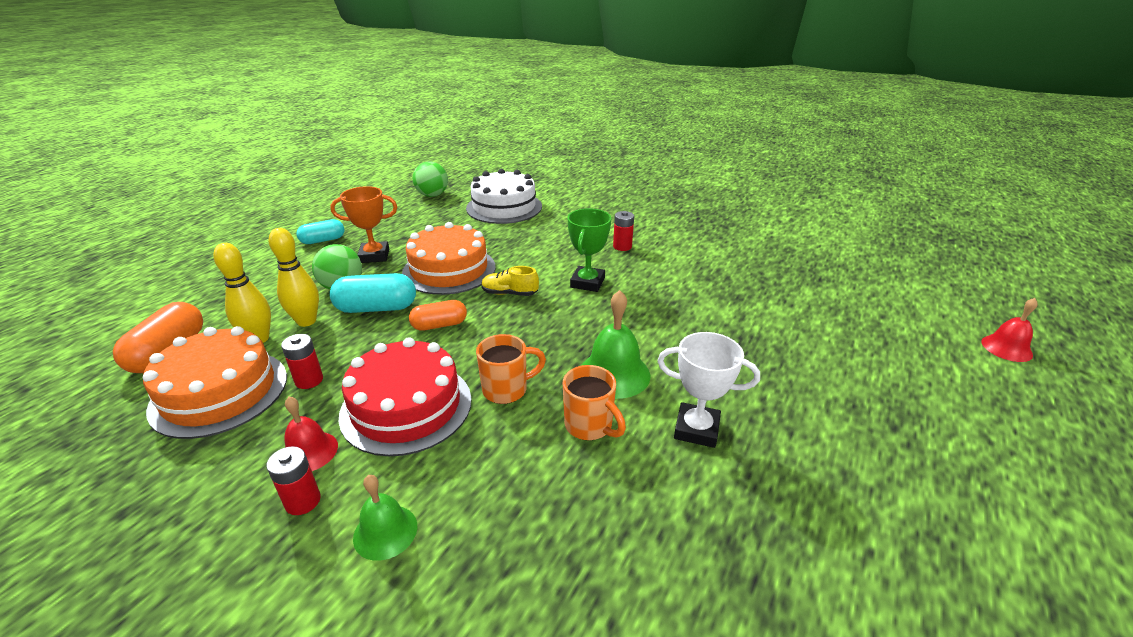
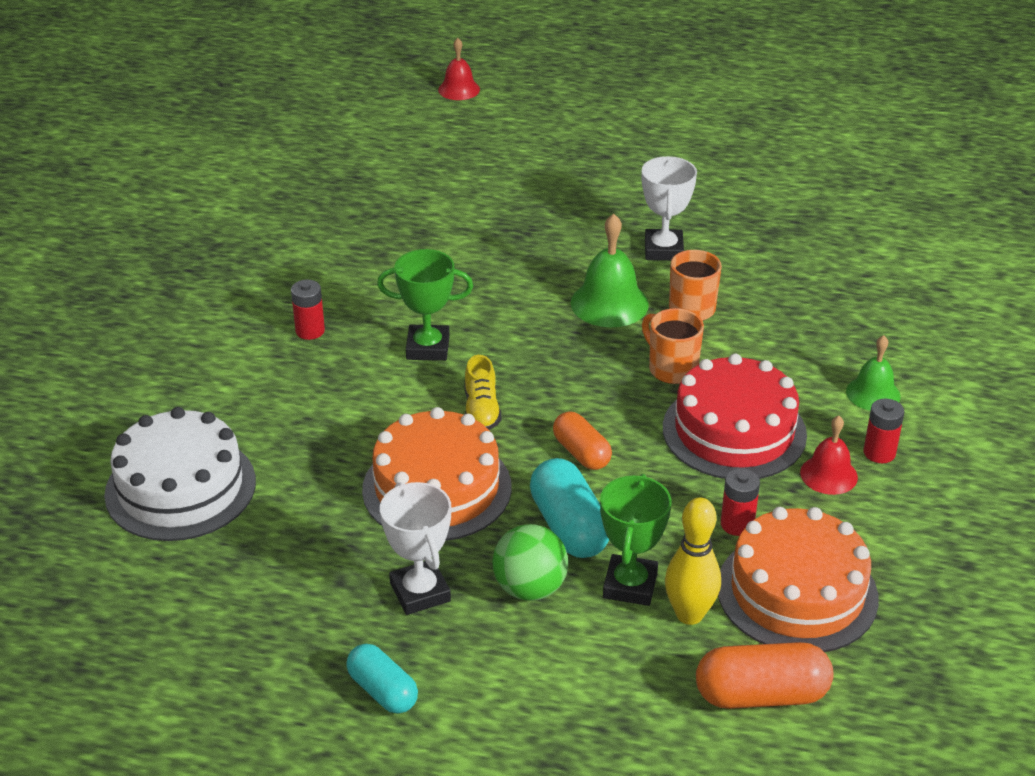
camera: 105 degrees left, 5 degrees up
yellow bowling pin [269,228,319,327] -> green trophy [600,474,672,606]
orange trophy [330,186,397,263] -> white trophy [380,482,451,615]
green ball [412,161,448,197] -> none

